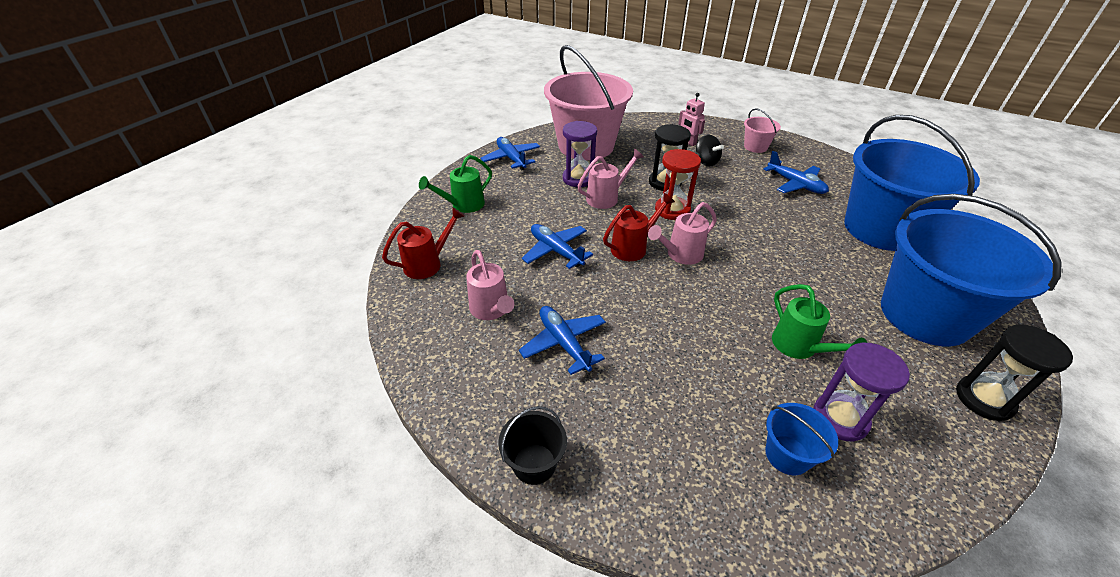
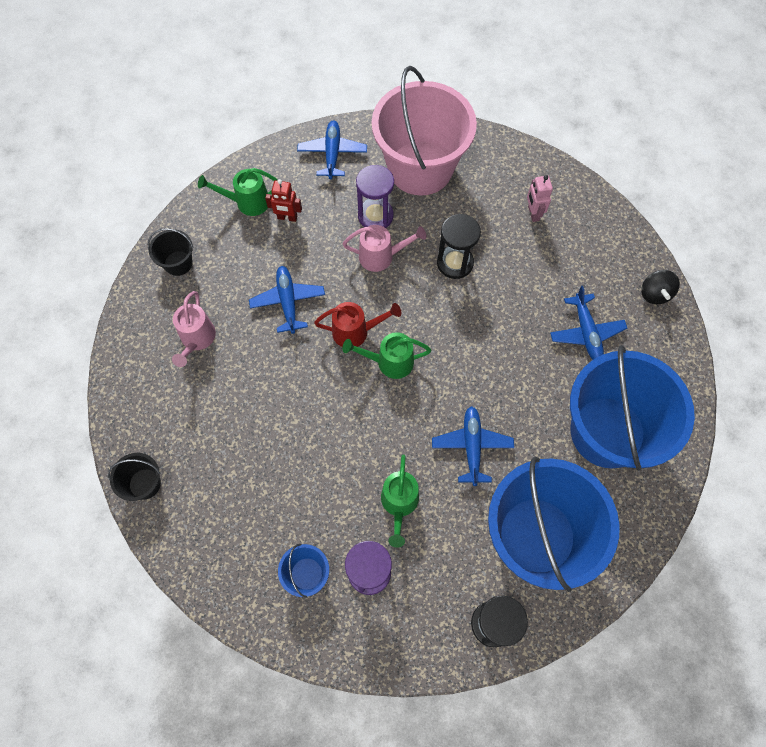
camera: 30 degrees right, 25 degrees up
red watering can [382,207,464,279] -> black bucket [148,228,194,276]
blue plane [519,306,606,375] -> blue plane moved to [432,406,514,486]
pink watering can [648,202,717,265] -> green watering can [342,332,431,379]
red hourglass [655,149,701,220] -> none
black spinning top [696,135,724,166] -> black spinning top moved to [641,270,680,304]
pink bucket [744,109,781,153] -> none
none -> red robot [265,179,302,222]

